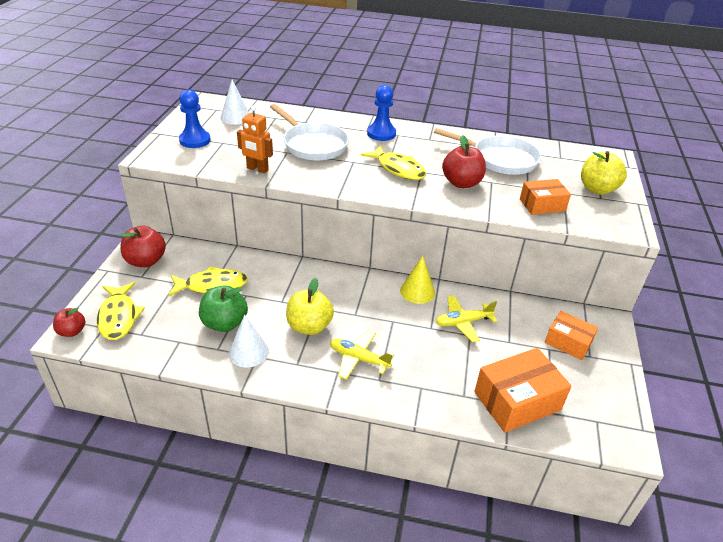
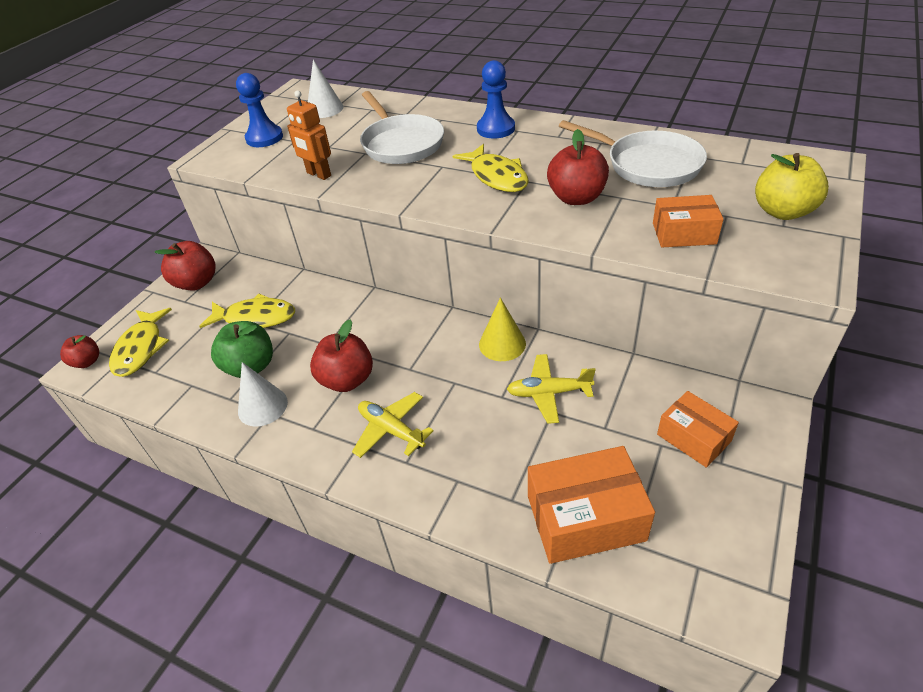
camera: 20 degrees right, 5 degrees up
yellow apple [286,278,334,335] -> red apple [310,320,373,392]

